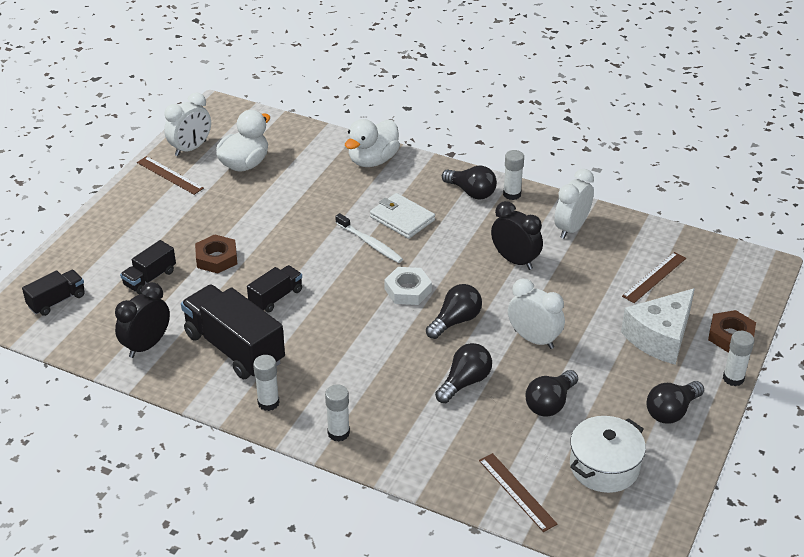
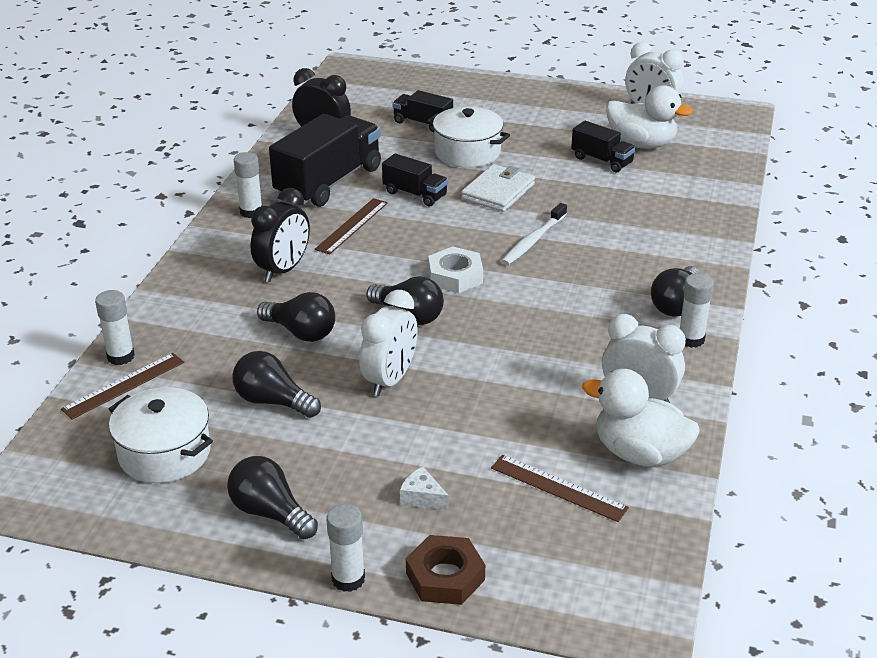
camera: 80 degrees right, 5 degrees down
black truck [22,270,85,316] -> black truck moved to [571,121,636,173]
brown ruler [137,156,204,195] -> brown ruler moved to [315,198,388,255]
brown nut [195,234,237,274] -> white pot [427,107,510,168]
white glue stick [325,384,350,442] -> white glue stick moved to [95,290,135,365]
white duck [345,119,400,167] -> white duck moved to [582,369,700,467]
white wallet [370,193,435,239] -> white wallet moved to [461,164,535,212]
black clock [491,201,543,270] -> black clock moved to [251,188,310,282]
white cheese [621,288,695,365] -> white cheese [400,467,449,510], size x0.41

